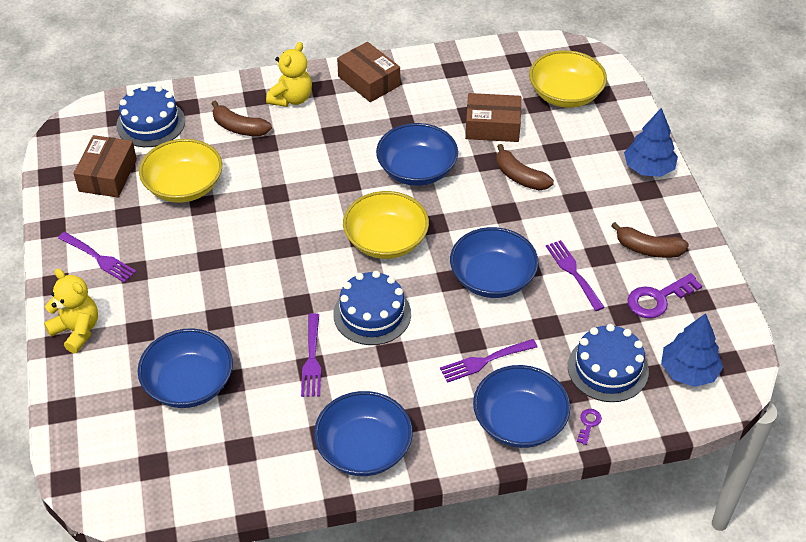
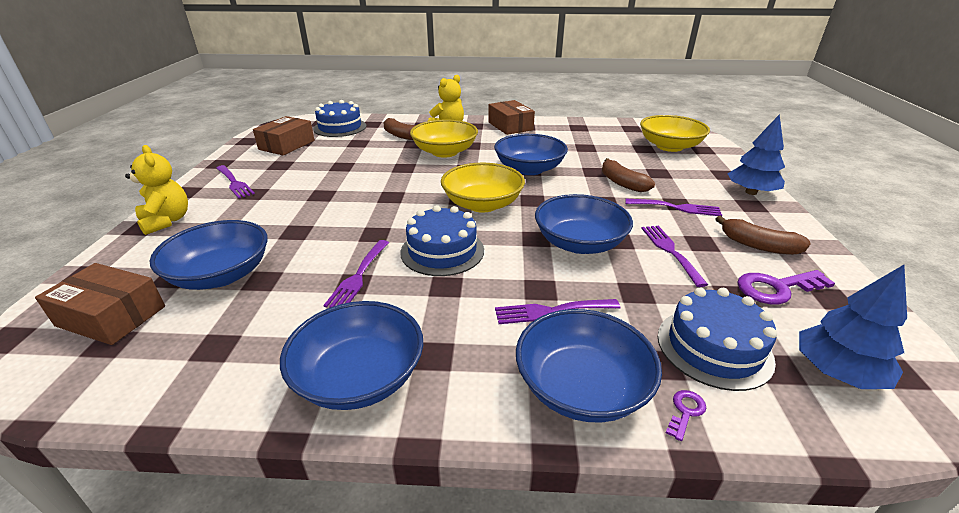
camera: 15 degrees right, 15 degrees down
yellow bowl [139,139,222,203] -> yellow bowl moved to [410,120,478,158]
brown box [465,93,521,142] -> brown box moved to [35,263,165,345]
none -> purple fork [625,199,722,216]

